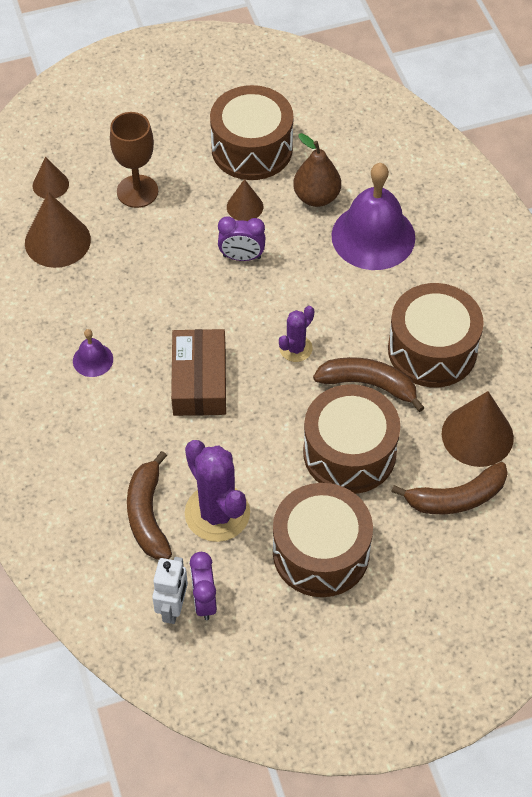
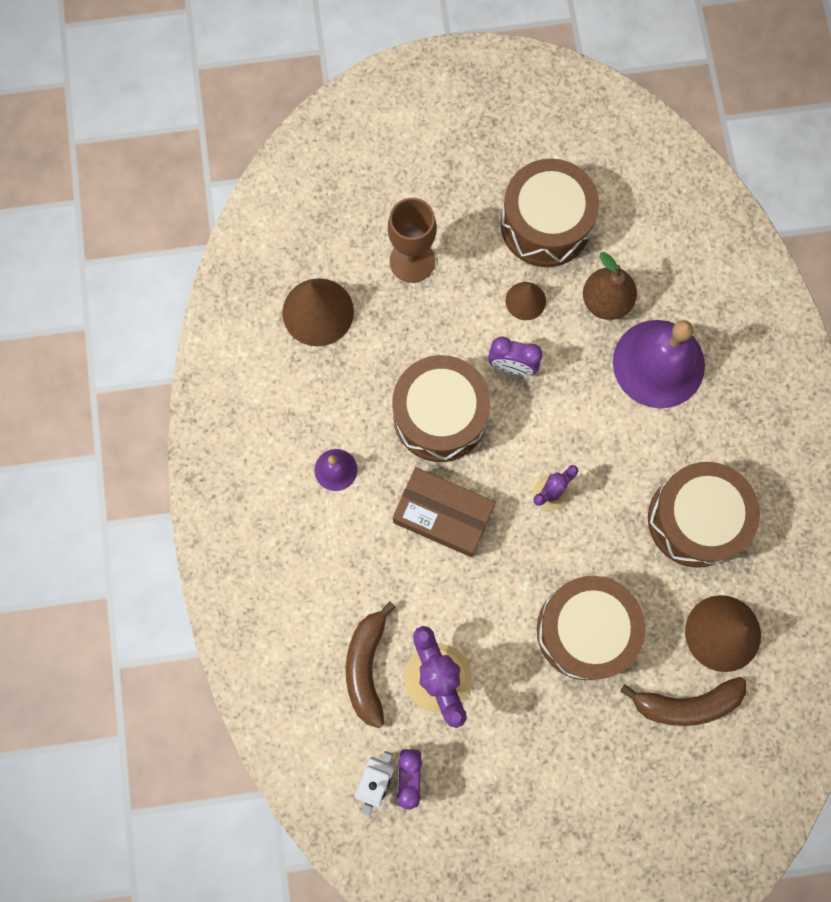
camera: 10 degrees right, 20 degrees up
brown cone [33,157,69,199] -> none
brown box [171,329,226,416] -> brown box turned 75 degrees counterclockwise [393,467,496,557]
brown drum [273,483,373,597] -> brown drum moved to [392,355,491,462]
brown banana [313,357,425,412] -> none

